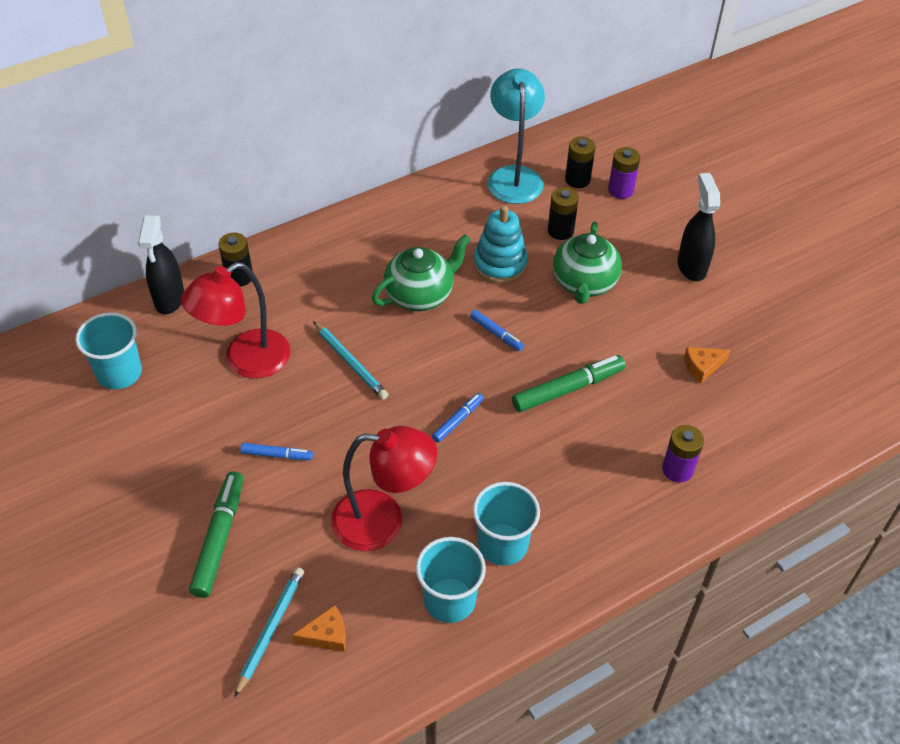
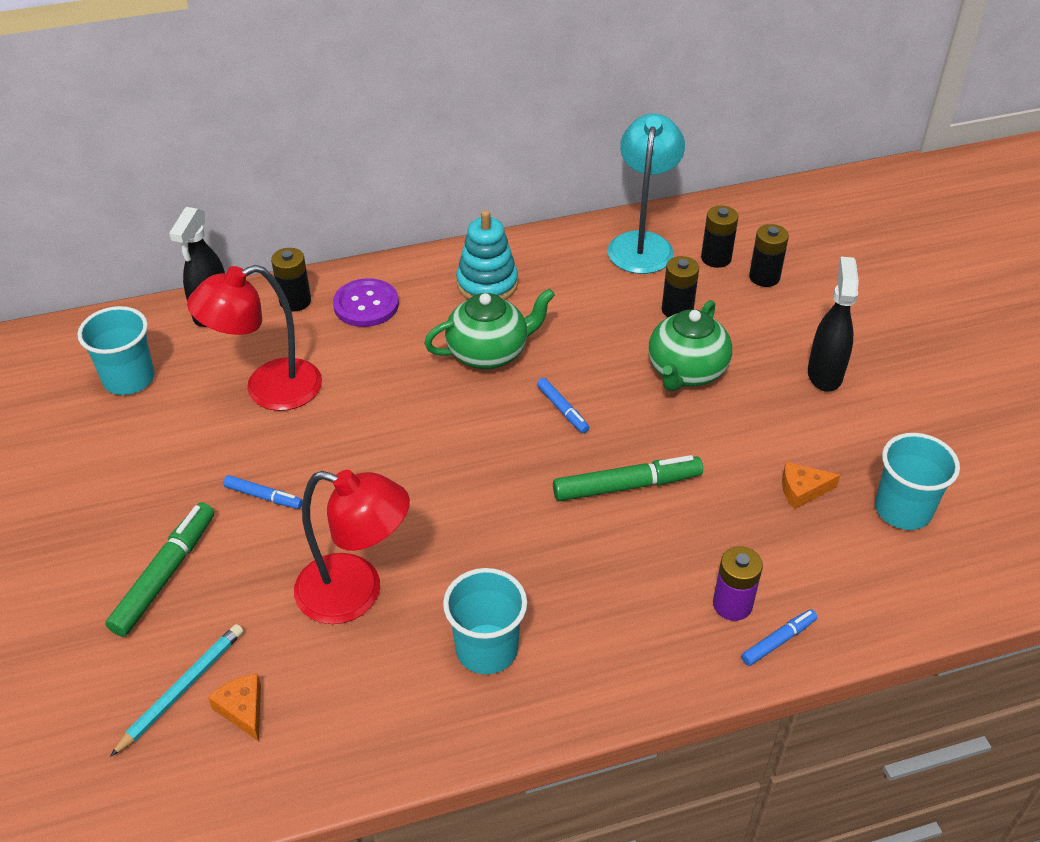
camera: 15 degrees right, 5 degrees down
orange cheese [292,605,346,652] -> orange cheese turned 120 degrees counterclockwise [208,673,261,741]
turquoise pencil [313,321,388,400] -> none
turquoise cup [416,537,486,623] -> turquoise cup moved to [875,433,960,530]
blue marker [432,393,484,443] -> blue marker moved to [741,609,817,666]
turquoise stacking toy [474,205,528,284] -> turquoise stacking toy moved to [456,210,518,300]
purple battery [608,147,640,199] -> black battery [749,224,789,287]
none -> purple button [333,278,399,327]

